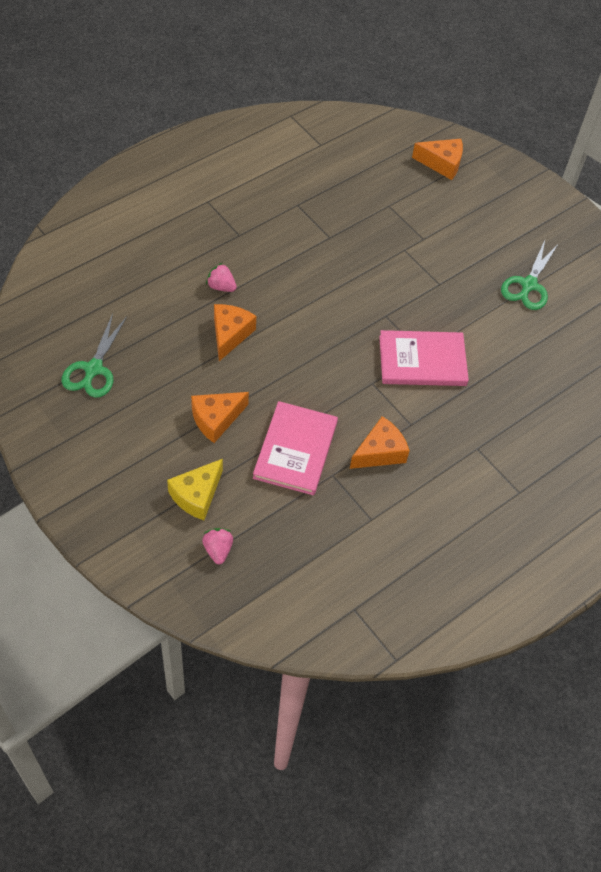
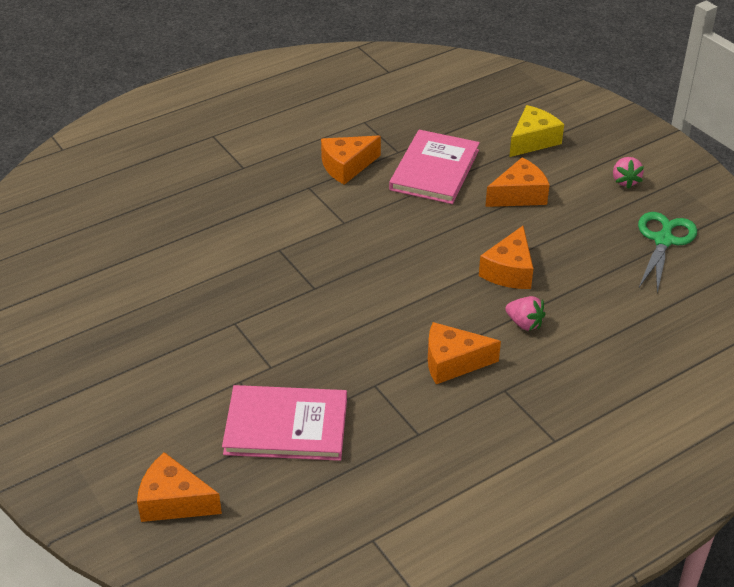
camera: 170 degrees left, 15 degrees down
pink strawberry [202,528,233,564] -> pink strawberry moved to [613,157,644,189]
pink book [379,330,469,386] -> pink book moved to [222,385,347,461]
green scissors [501,240,559,310] -> none
none -> orange cheese [428,322,501,384]

